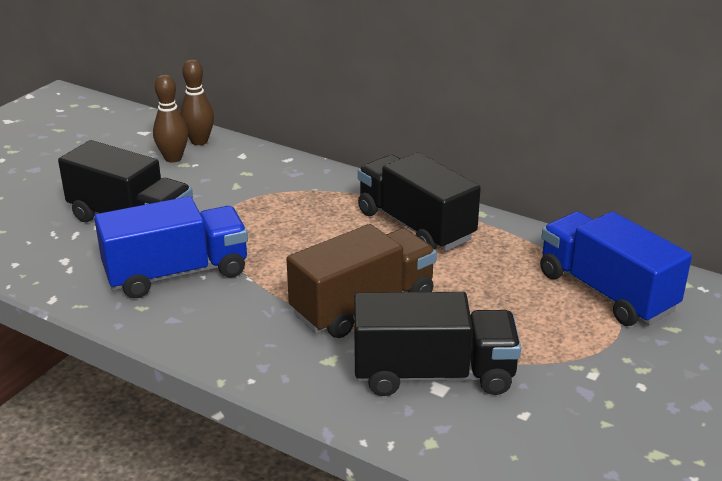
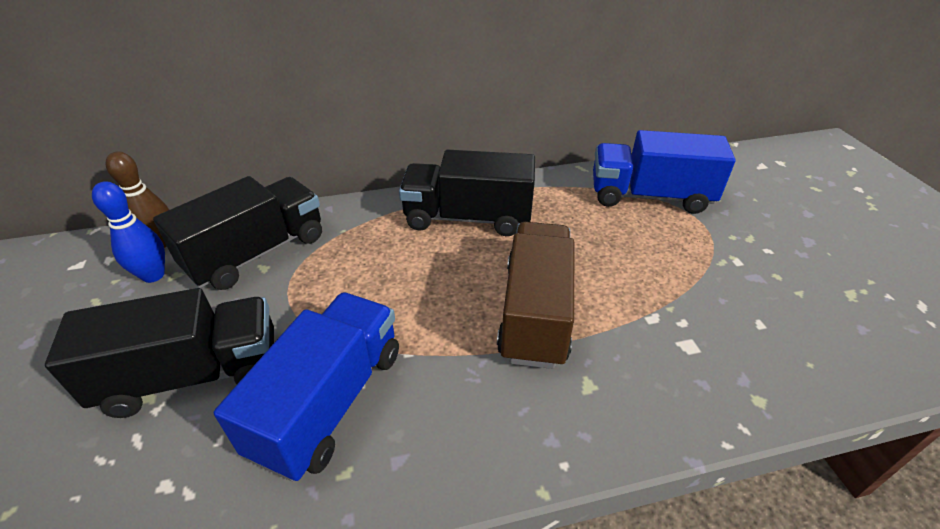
camera: 45 degrees left, 10 degrees up
brown bowling pin [153,74,188,163] -> blue bowling pin [92,181,165,283]
black truck [354,292,521,396] -> black truck moved to [153,176,322,290]

